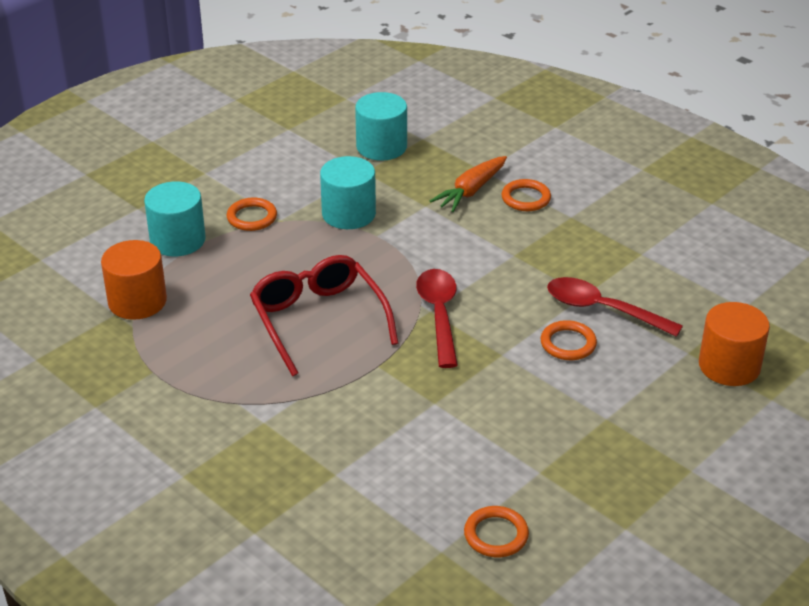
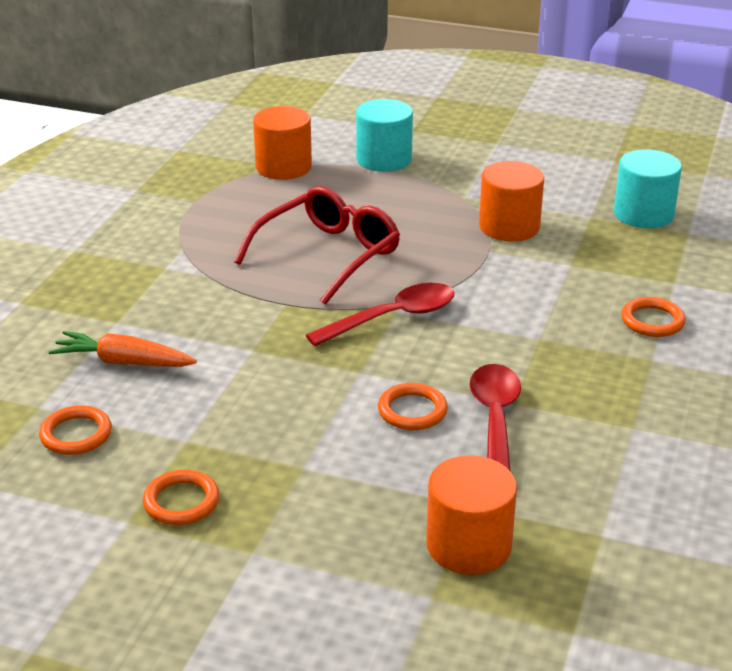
camera: 65 degrees right, 5 degrees down
orange ring [227,198,277,231] -> orange ring moved to [143,470,220,525]
turquoise cylinder [320,156,376,229] -> orange cylinder [479,161,544,241]
orange carrot [430,156,507,212] -> orange carrot moved to [49,331,197,367]

